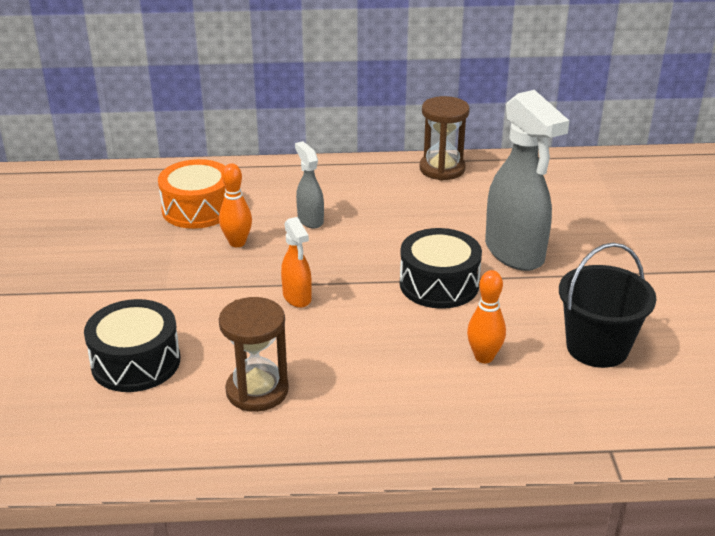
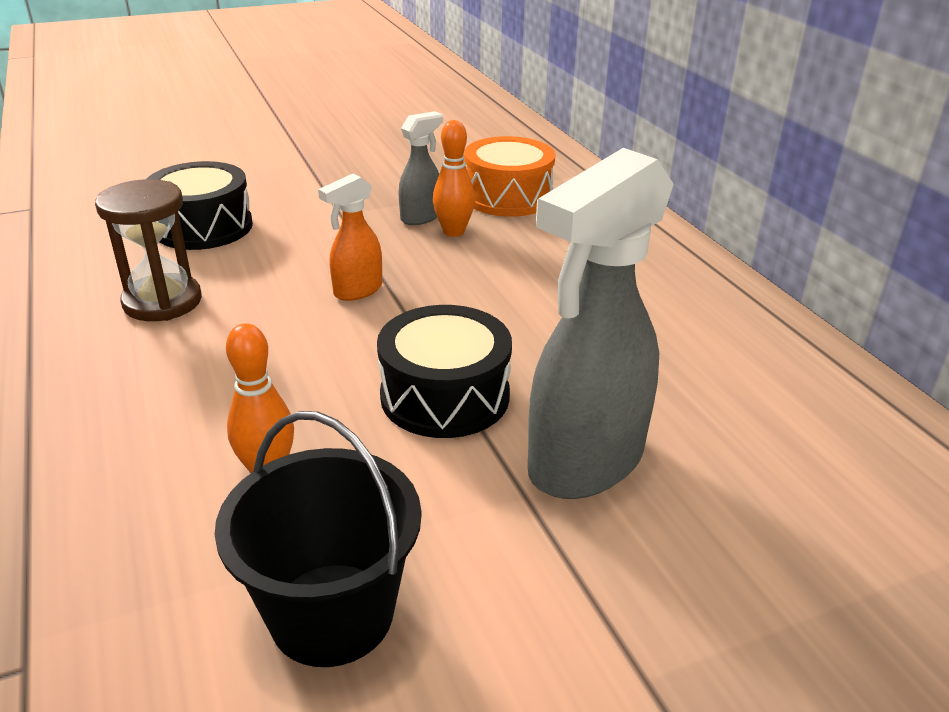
camera: 70 degrees right, 0 degrees up
grey spray bottle [295,141,324,229] -> grey spray bottle moved to [399,111,443,225]
brown hourglass [420,96,470,180] -> none

